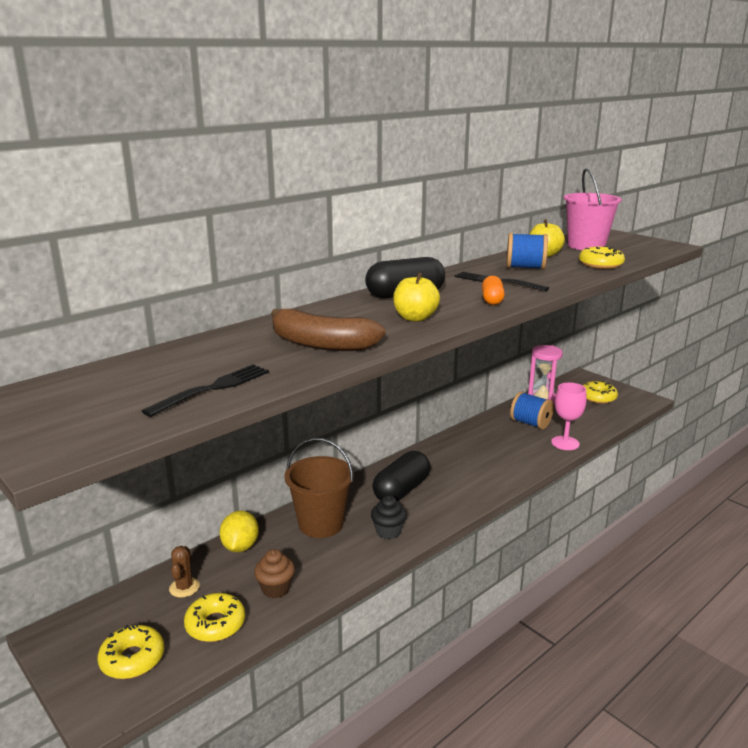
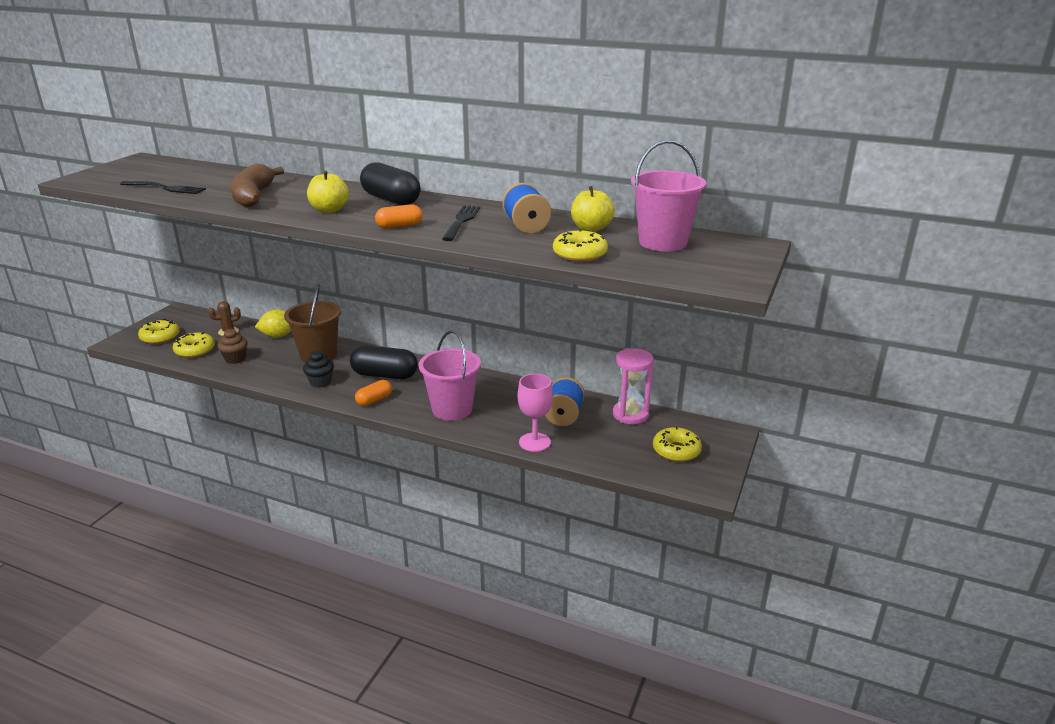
camera: 65 degrees right, 5 degrees up
none -> orange capsule [355,380,392,406]
none -> pink bucket [418,331,481,421]

